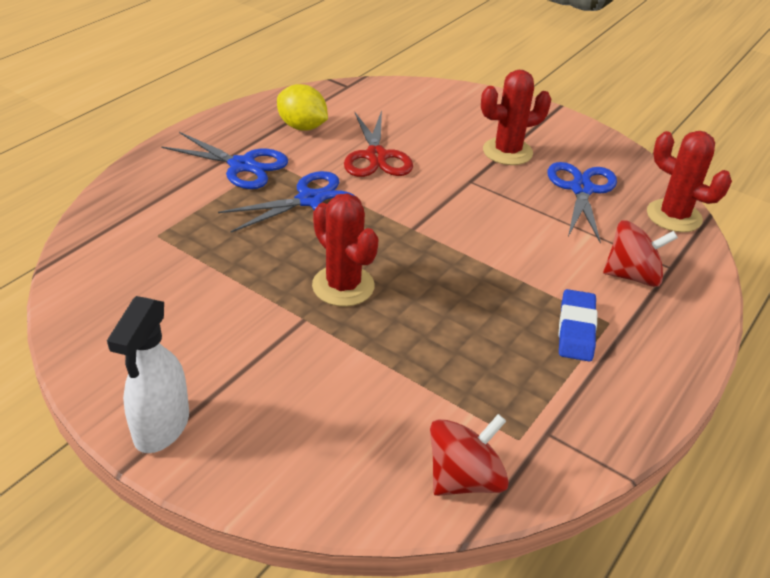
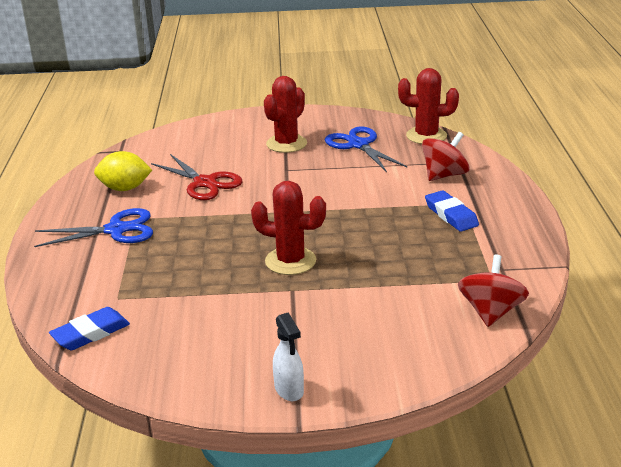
camera: 35 degrees left, 10 degrees down
white spray bottle [107,296,189,453] -> white spray bottle [273,312,304,401], size x0.66
blue scissors [218,171,355,232] -> none
none -> blue eraser [49,307,130,350]

